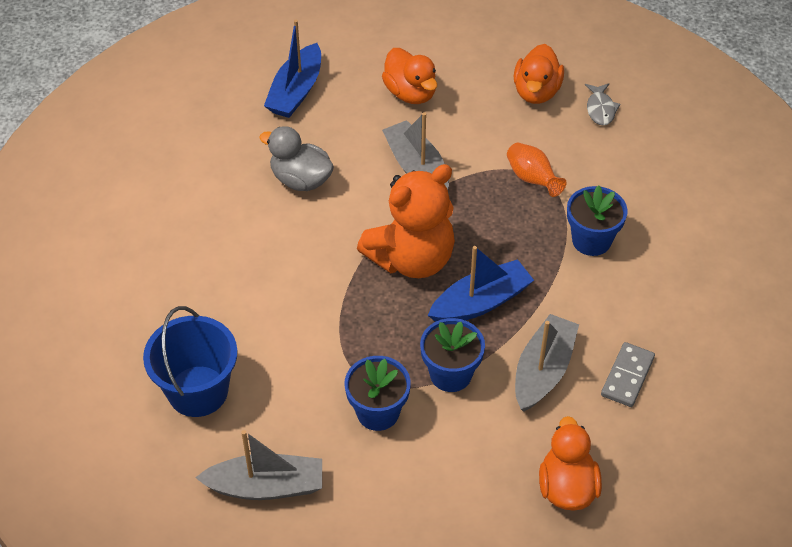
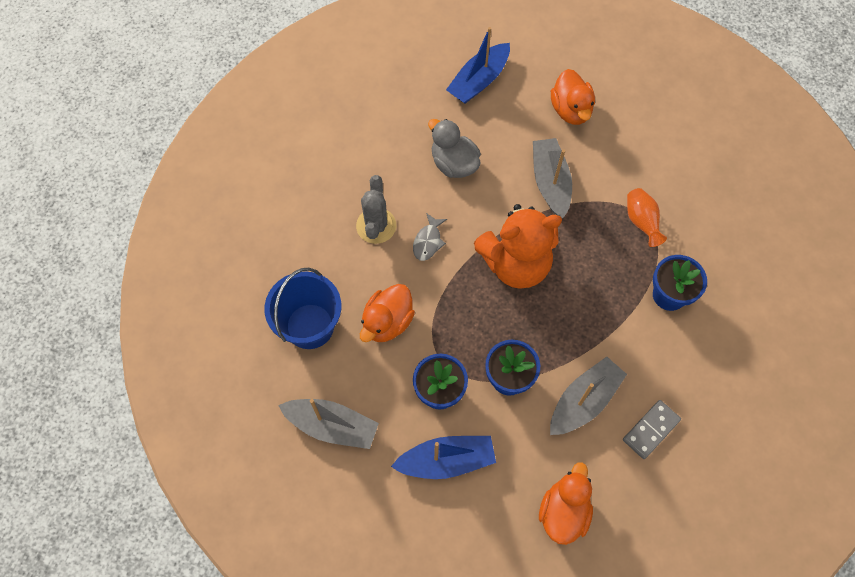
camera: 20 degrees right, 15 degrees up
blue boat [428,246,534,322] -> blue boat moved to [391,436,496,479]
orange duck [514,44,564,104] -> orange duck moved to [360,284,415,342]
grey fish [585,83,621,126] -> grey fish moved to [413,213,447,261]
none -> grey cactus [356,175,396,244]

